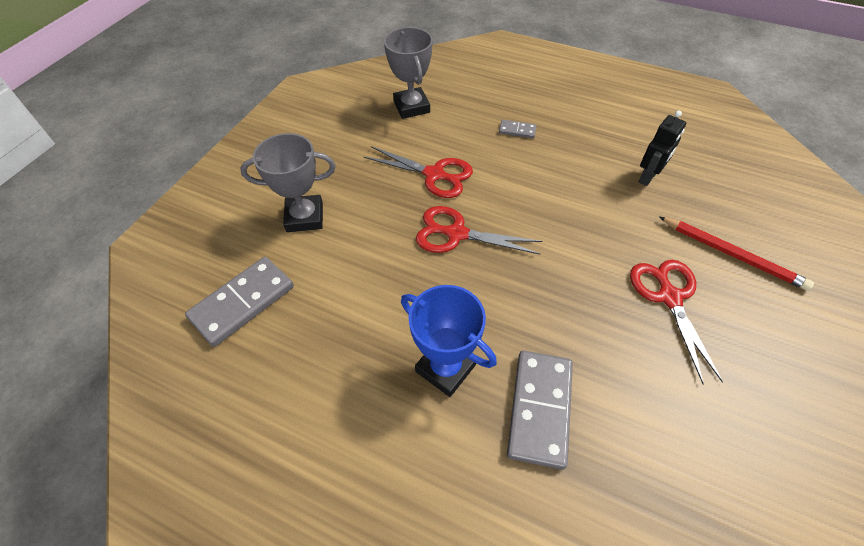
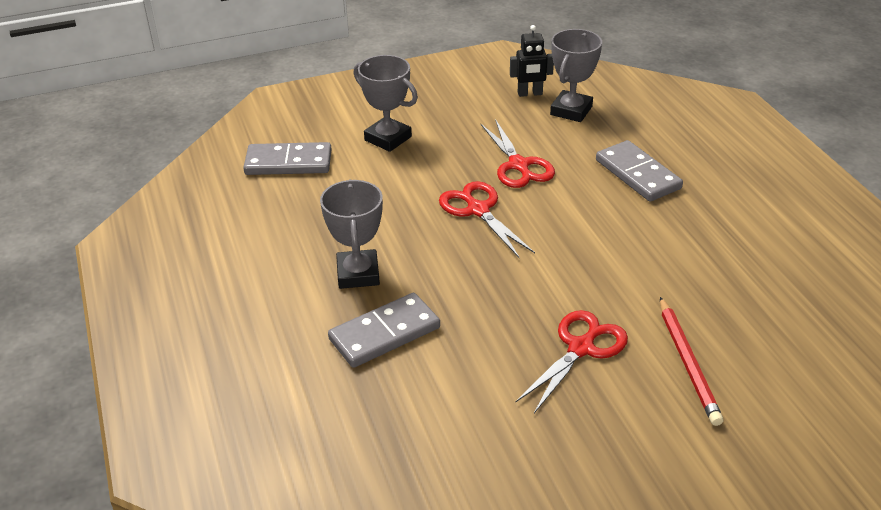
camera: 45 degrees right, 15 degrees down
blue trophy [401,285,497,397] -> grey trophy [320,179,383,289]
grey domino [499,120,537,138] -> grey domino [596,140,683,202], size x2.10
black robot [639,110,686,186] -> black robot moved to [510,25,554,97]

